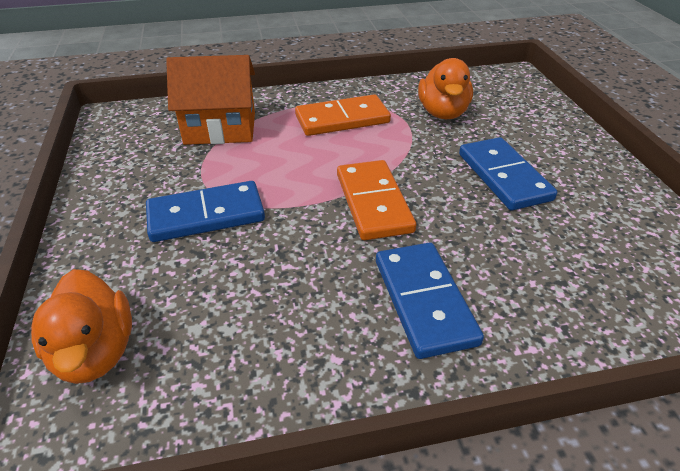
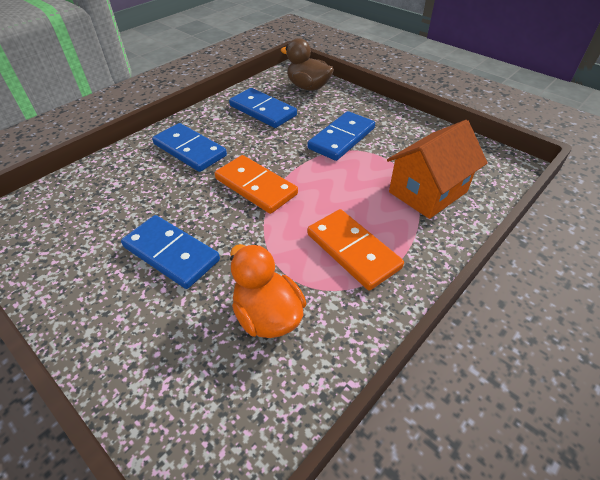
camera: 145 degrees right, 5 degrees up
orange duck [31,269,132,384] -> brown duck [281,38,334,91]
orange domino [295,95,391,136] -> orange domino turned 75 degrees counterclockwise [307,209,404,290]
none -> blue domino [229,88,297,128]

